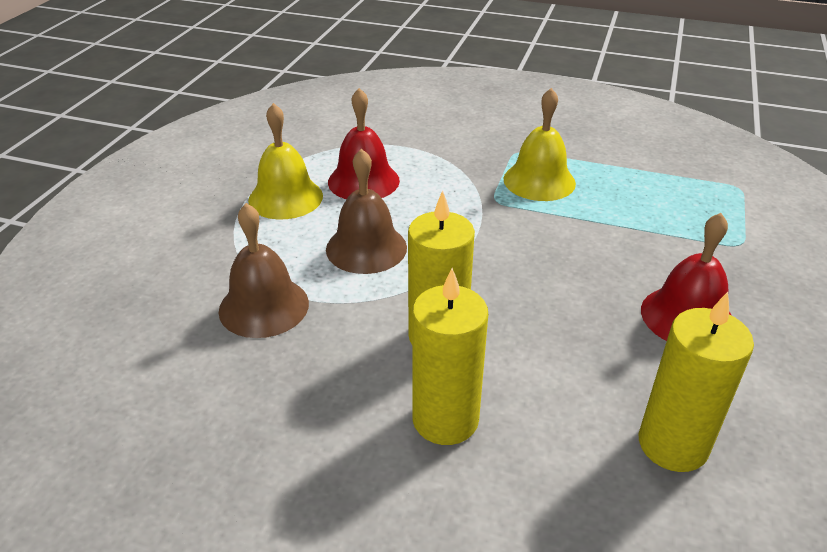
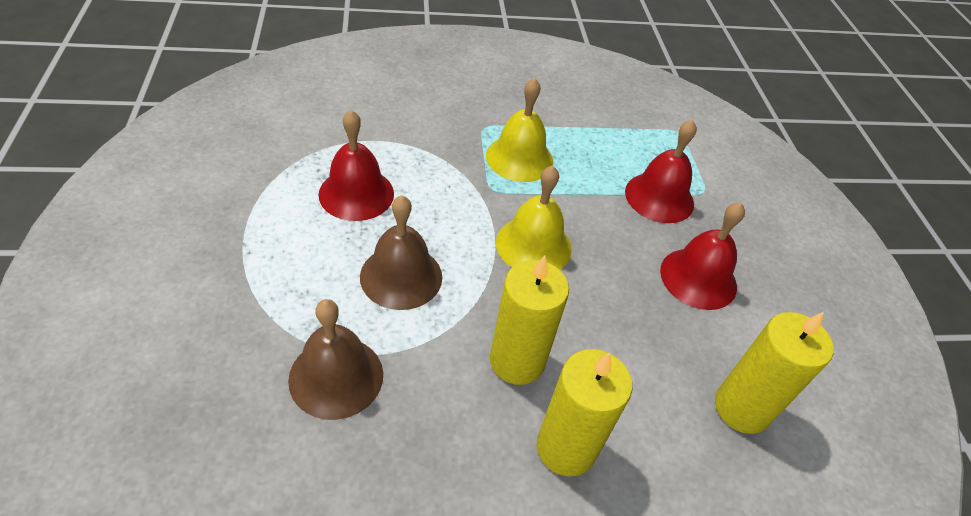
camera: 30 degrees left, 10 degrees up
yellow bell [248,103,323,219] -> yellow bell moved to [496,165,572,270]
none -> red bell [625,119,697,223]

